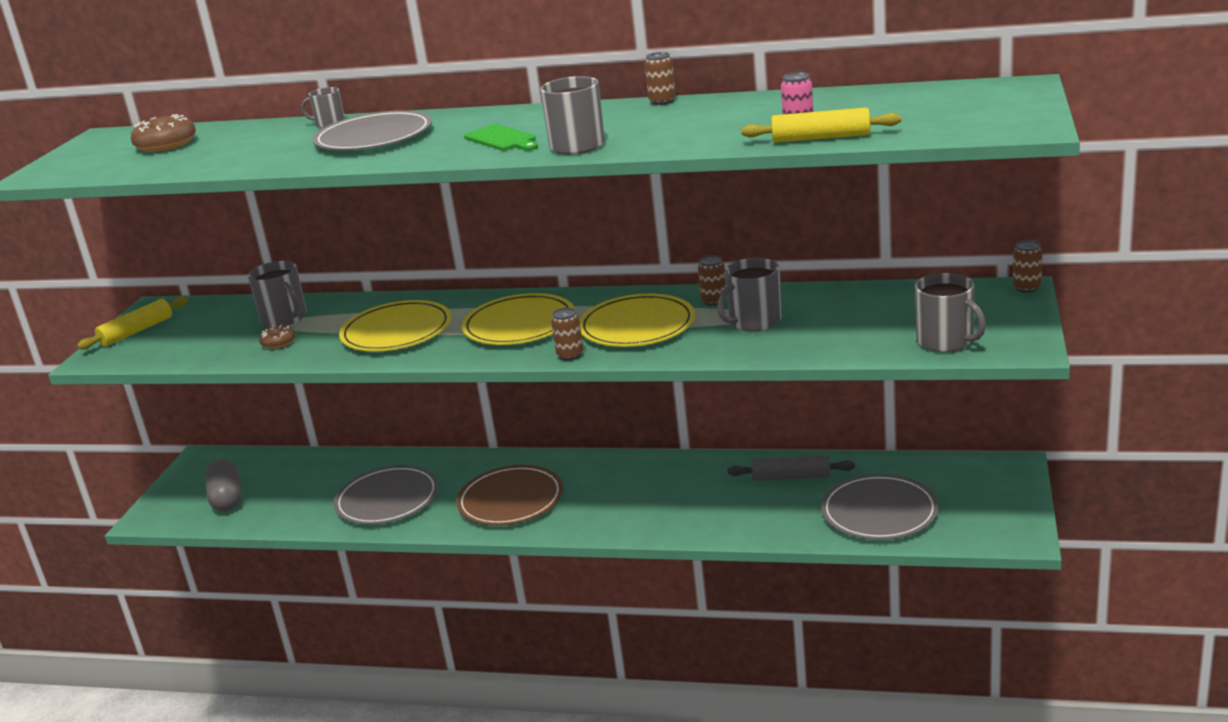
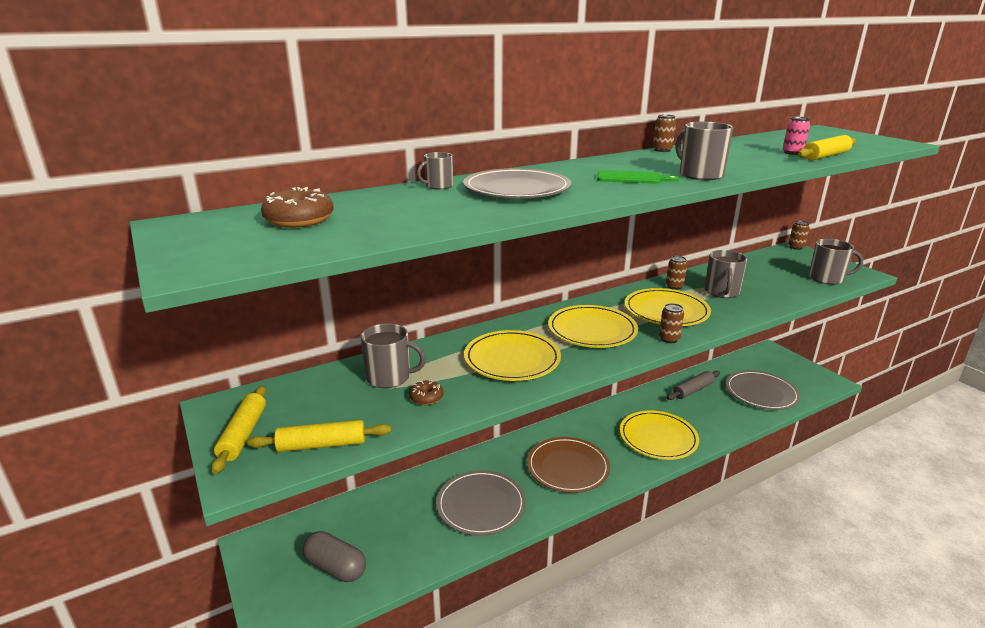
camera: 45 degrees left, 0 degrees up
none -> yellow rolling pin [247,420,391,452]
none -> yellow plate [620,411,699,460]

